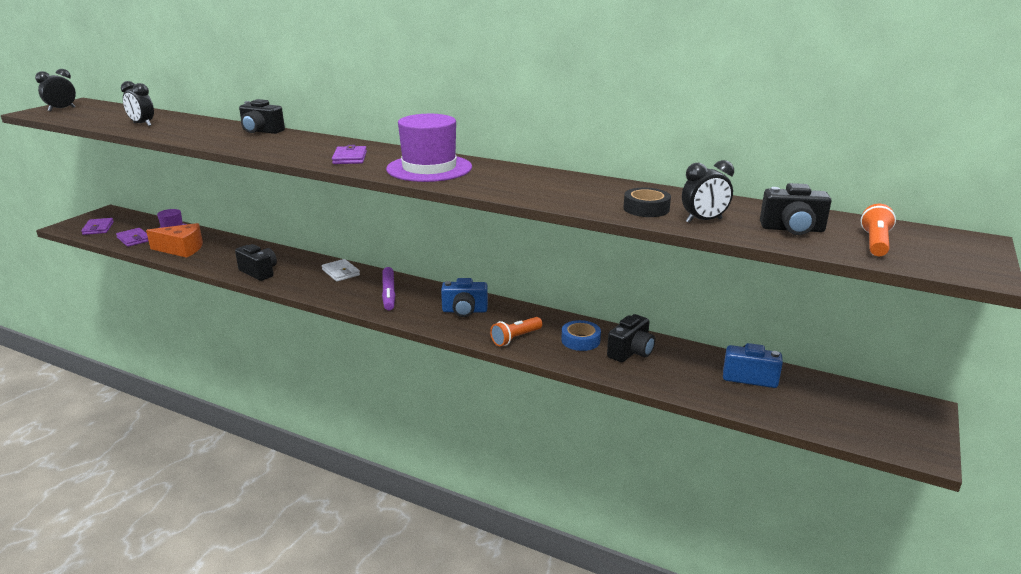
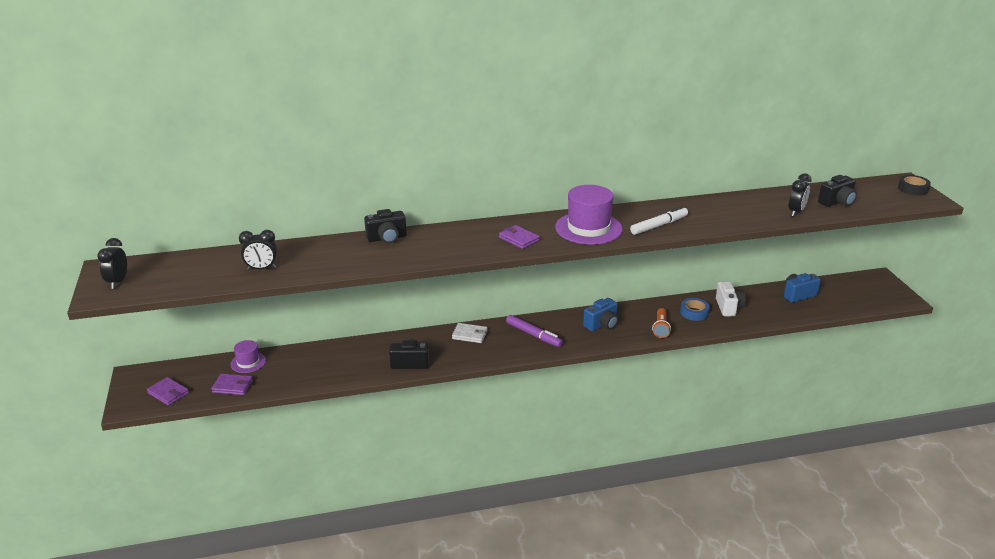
camera: 40 degrees left, 5 degrees up
orange cheese [146,223,203,258] -> none
black camera [607,314,655,362] -> white camera [716,282,746,316]
black tape [623,188,671,217] -> black tape moved to [898,175,931,196]
orange flashlight [860,204,896,256] -> none
none -> white marker [630,206,688,235]

